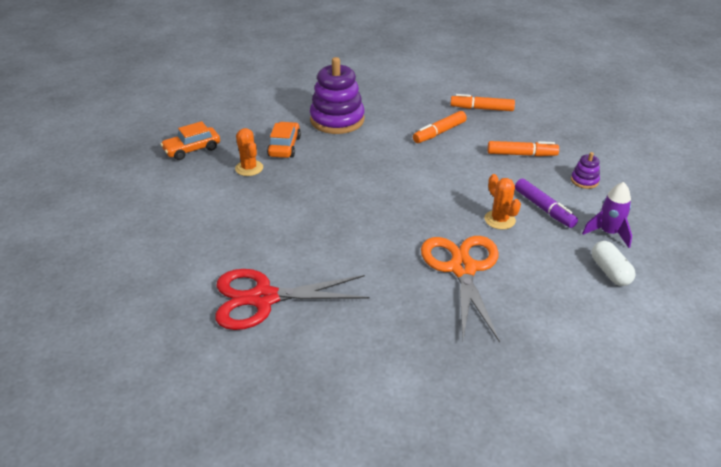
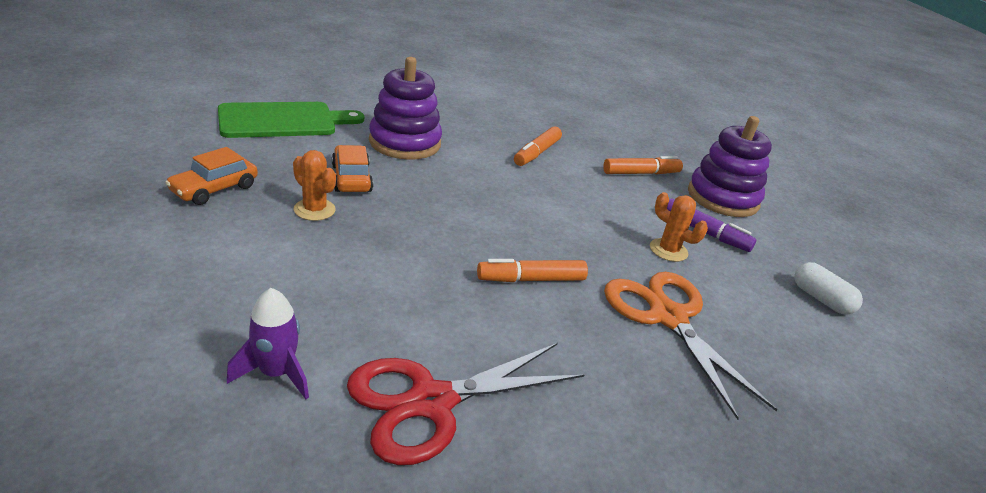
camera: 25 degrees left, 5 degrees down
orange marker [450,94,515,111] -> orange marker moved to [477,259,588,282]
purple stacking toy [571,152,600,189] -> purple stacking toy [688,116,772,217], size x2.25
purple rocket [582,182,632,248] -> purple rocket moved to [227,288,309,399]
none -> green cutting board [218,102,364,138]

